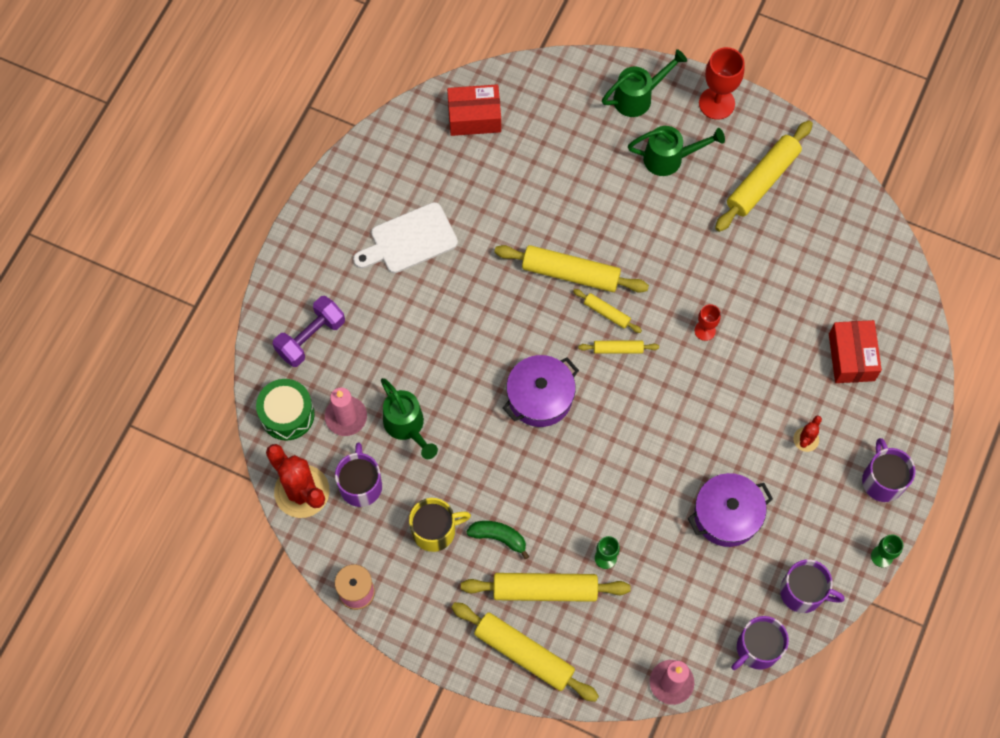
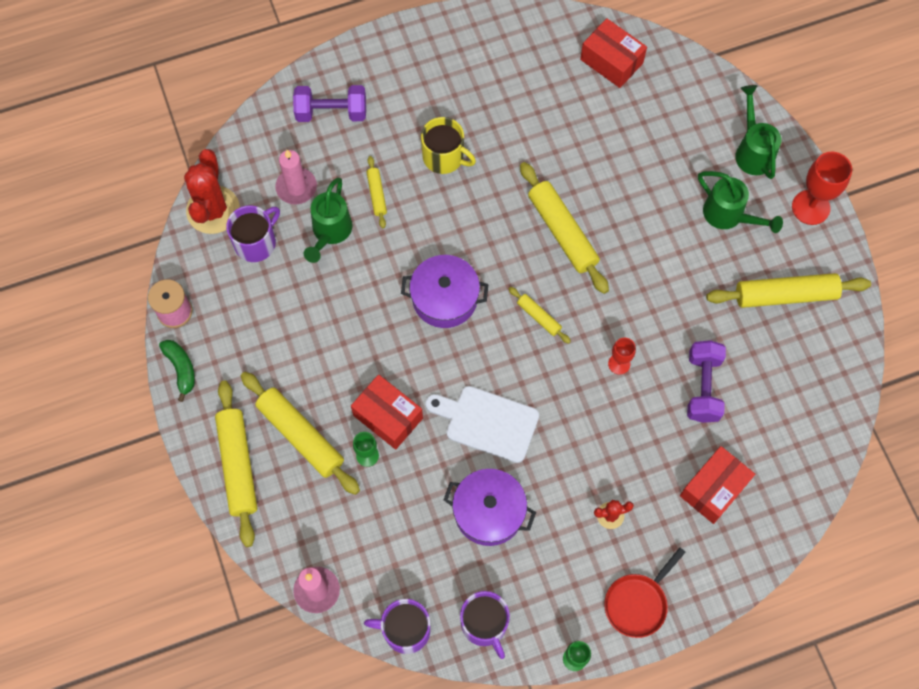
camera: 45 degrees right, 0 degrees up
green drum [256,379,315,441] -> none
white cutting board [353,202,458,273] -> white cutting board moved to [425,386,539,463]
yellow mug [409,498,471,552] -> yellow mug moved to [421,117,476,174]
green banana [467,521,529,559] -> green banana moved to [159,340,195,402]
yellow rolling pin [573,289,642,333] -> yellow rolling pin moved to [366,156,387,228]
green watering can [602,49,687,117] -> green watering can turned 120 degrees counterclockwise [735,85,781,179]
purple mug [862,438,915,502] -> red pan [604,547,686,638]
none -> red box [351,375,423,450]
none -> purple dumbbell [687,340,726,423]

